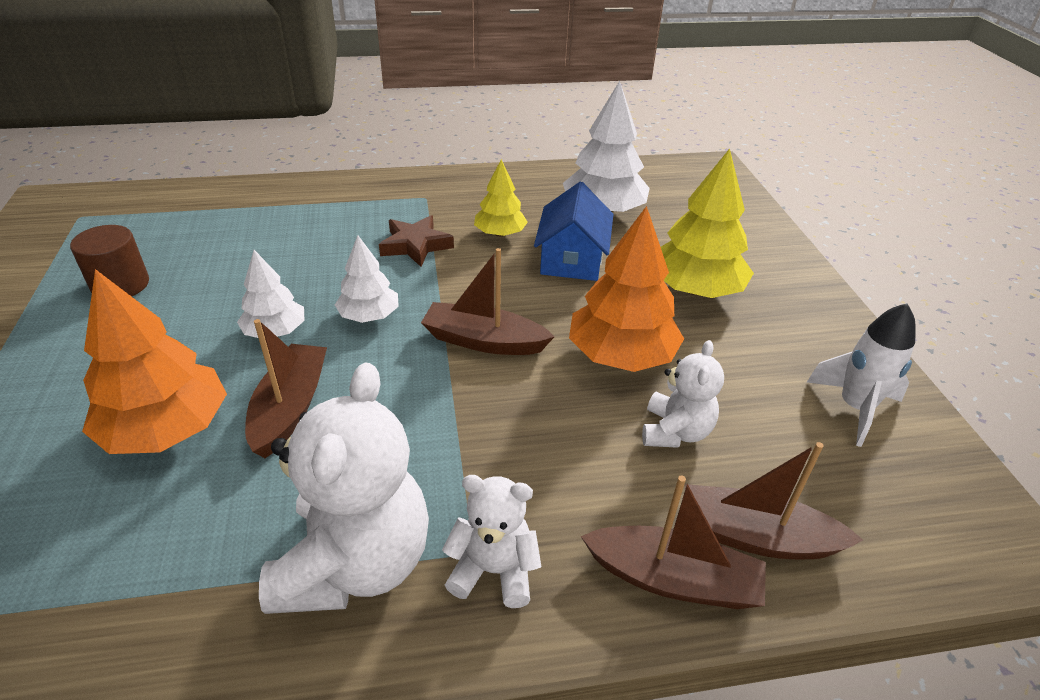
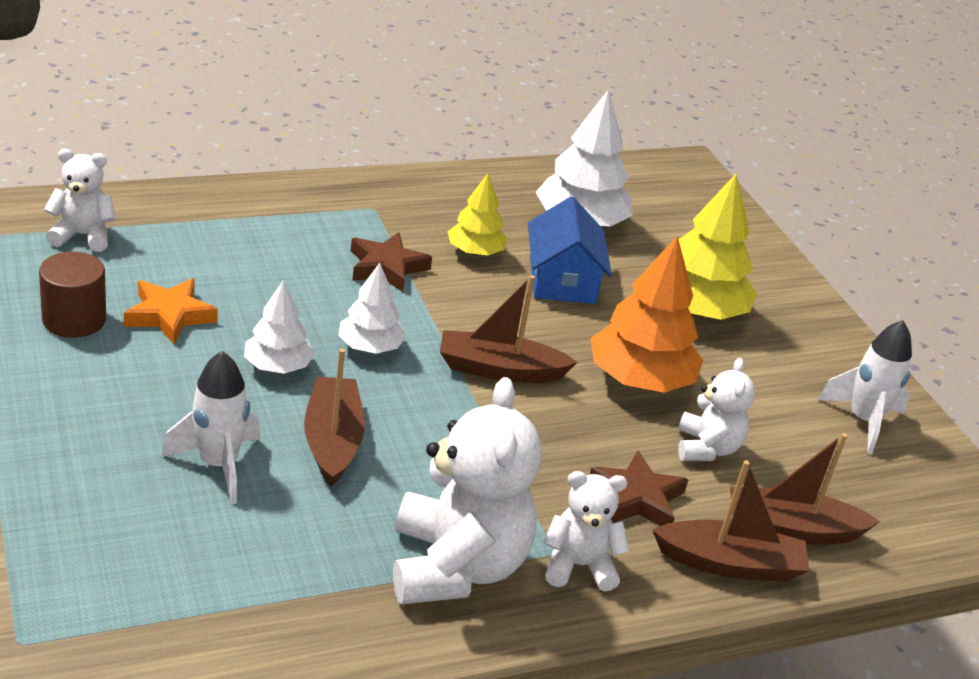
camera: 15 degrees left, 5 degrees down
orange tree [82,269,227,454] -> white rocket [161,351,260,504]
none -> white teddy bear [44,149,115,252]
none -> orange star [124,278,218,344]
none -> brown star [590,450,688,526]

